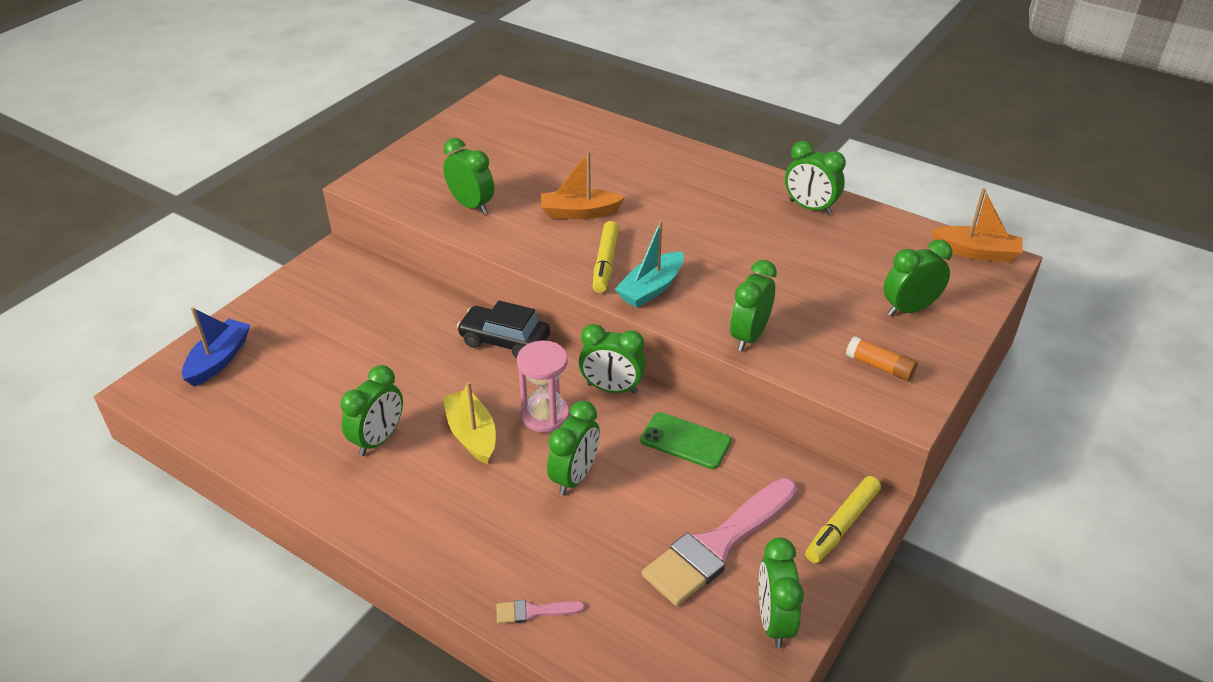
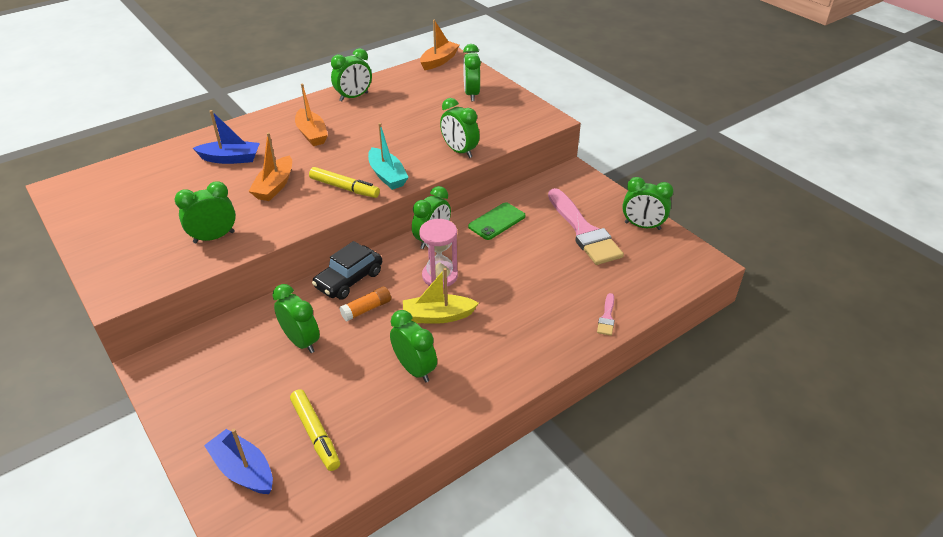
camera: 70 degrees left, 0 degrees up
green clock [547,401,600,495] -> green clock moved to [272,284,320,353]
yellow marker [805,476,881,563] -> yellow marker moved to [290,389,340,471]
orange glue stick [846,336,918,381] -> orange glue stick moved to [340,286,391,321]
none -> blue boat [193,110,260,164]
none -> orange boat [295,84,328,146]

